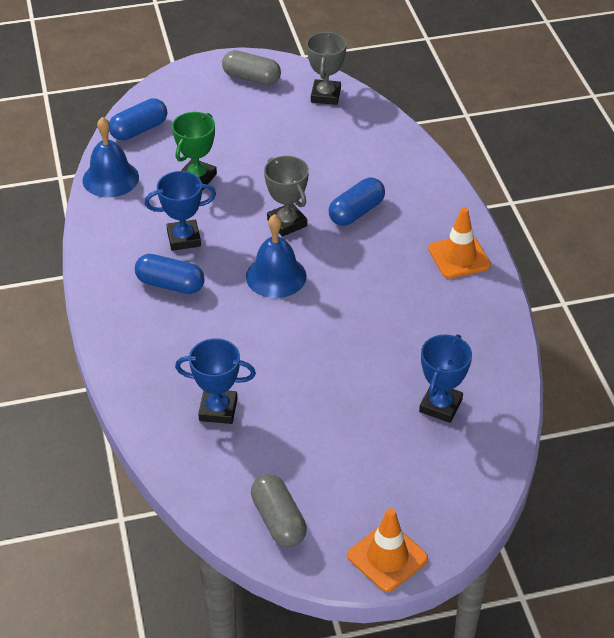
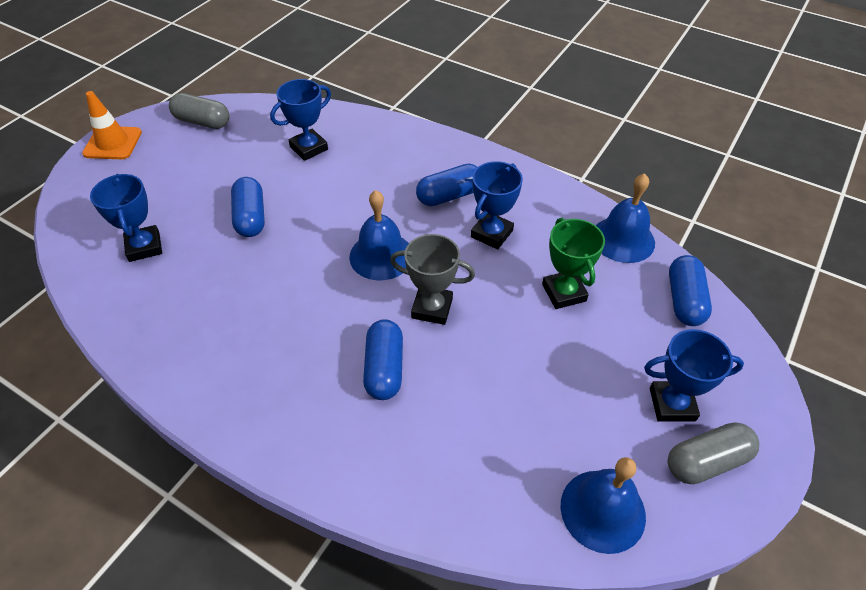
camera: 135 degrees right, 5 degrees up
grey trophy [306,32,347,105] -> blue bell [561,457,646,554]
orange traffic cone [428,207,491,279] -> none
none -> blue capsule [231,177,265,237]
none -> blue trophy [644,329,744,422]

